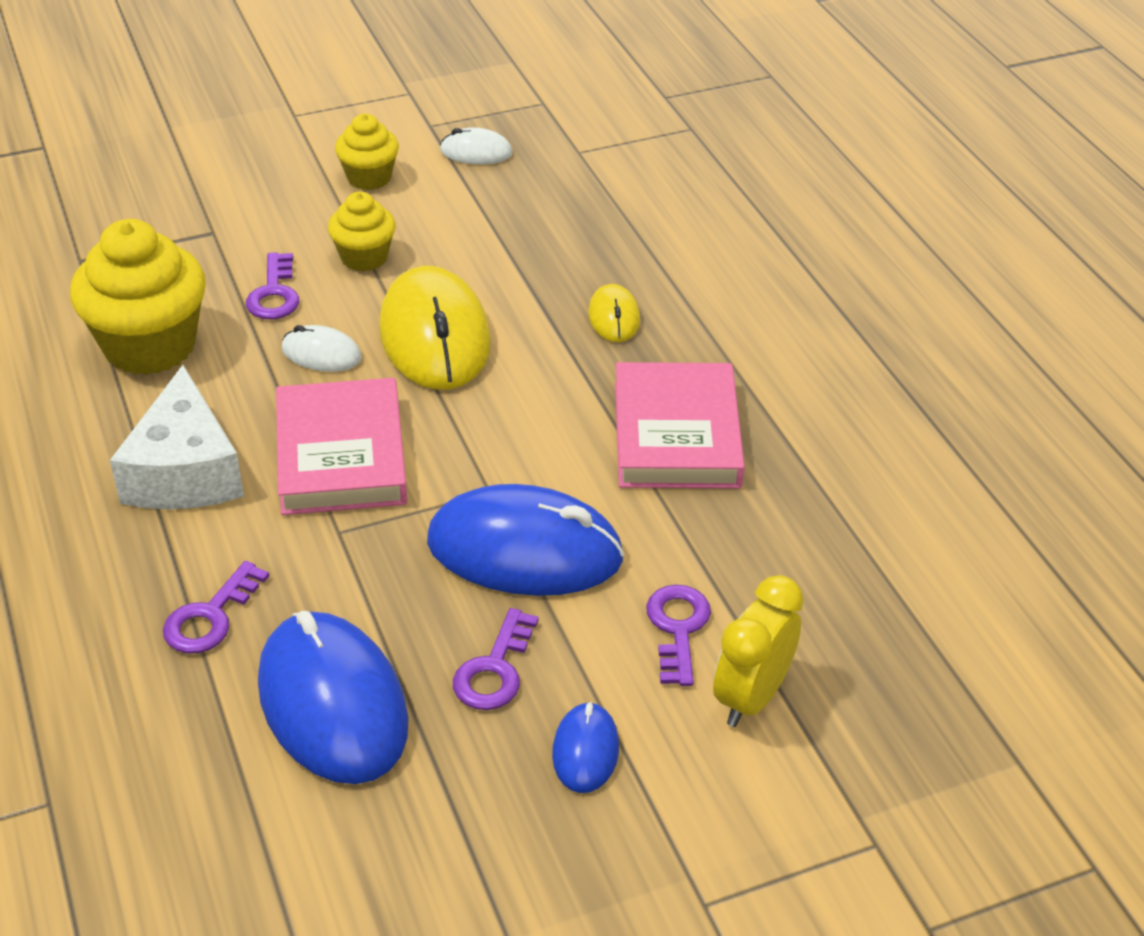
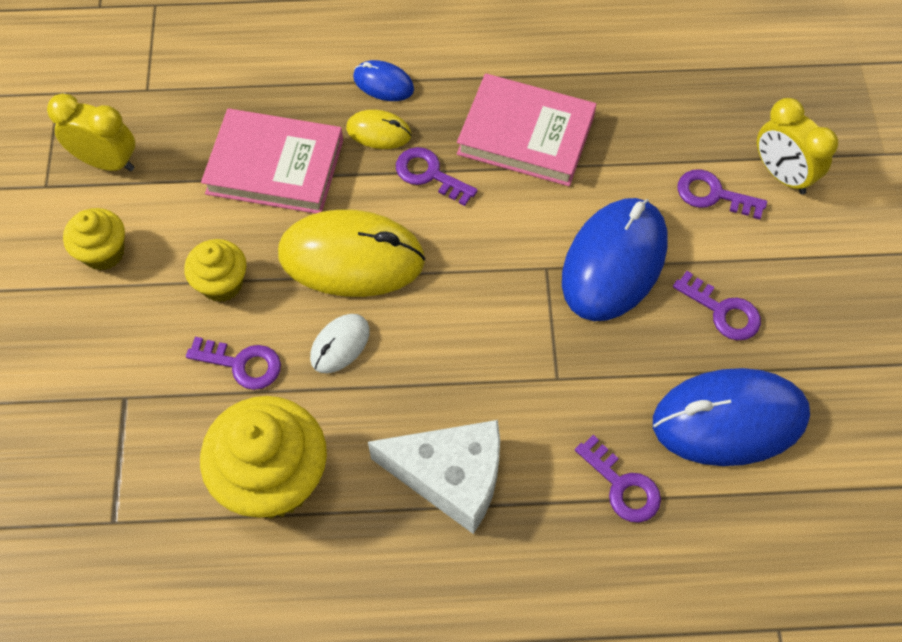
camera: 70 degrees left, 20 degrees up
pink book [276,378,407,515] -> pink book moved to [201,109,343,214]
white mouse [440,127,512,165] -> yellow clock [47,93,135,172]
blue mouse [552,702,619,793] -> blue mouse moved to [353,60,414,101]
none -> purple key [396,147,478,206]

